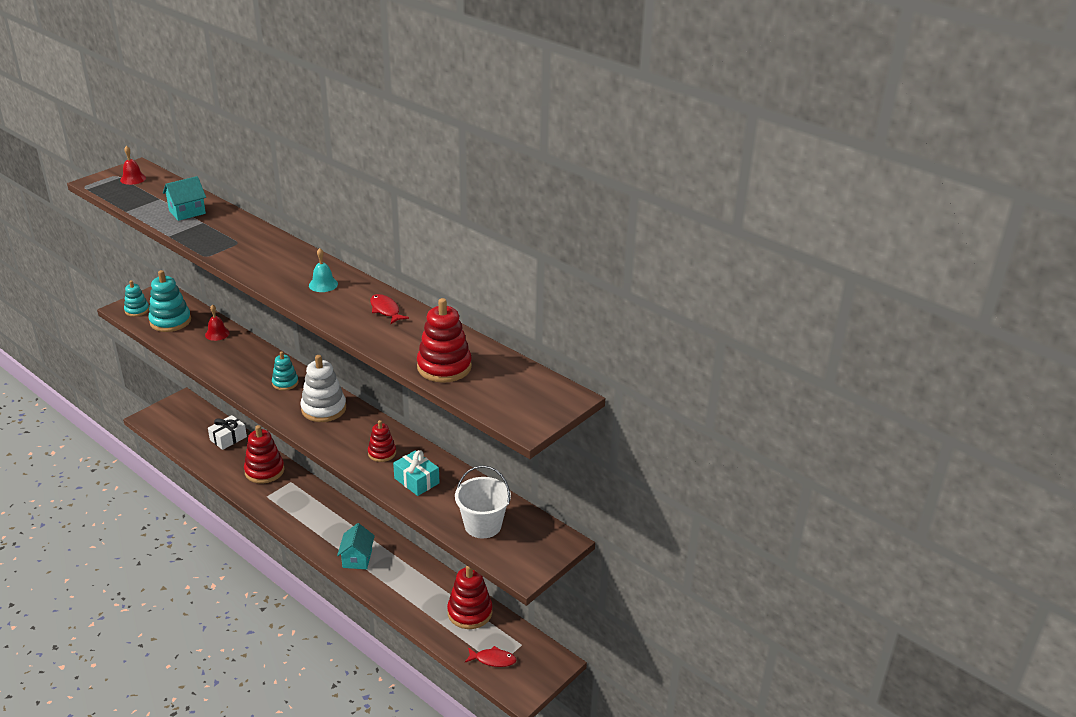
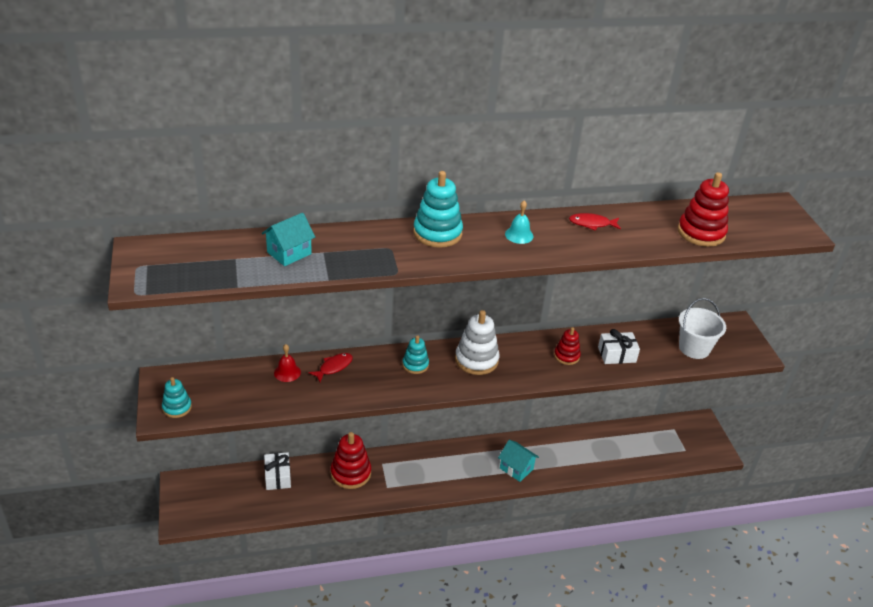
camera: 55 degrees left, 5 degrees up
red bell [120,146,146,185] -> none
turquoise stacking toy [148,270,191,332] -> turquoise stacking toy moved to [413,171,463,248]
turquoise house [163,176,206,221] -> turquoise house turned 45 degrees clockwise [262,213,315,266]
turquoise gift [393,450,440,496] -> white gift [598,329,640,364]
red stacking toy [447,566,492,629] -> none
red fish [465,646,517,667] -> red fish moved to [308,353,353,382]

